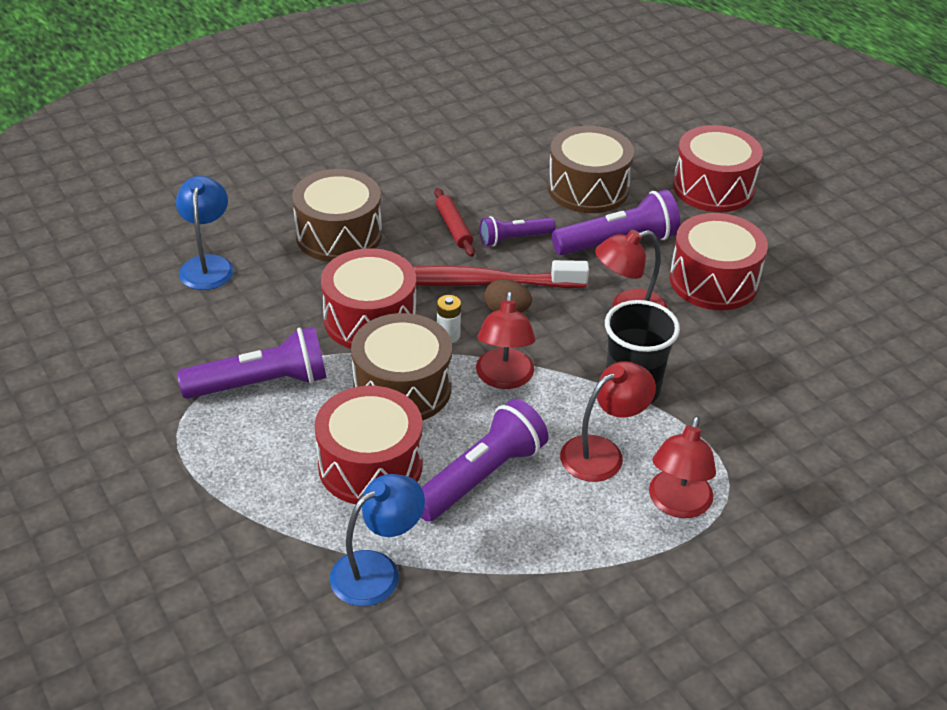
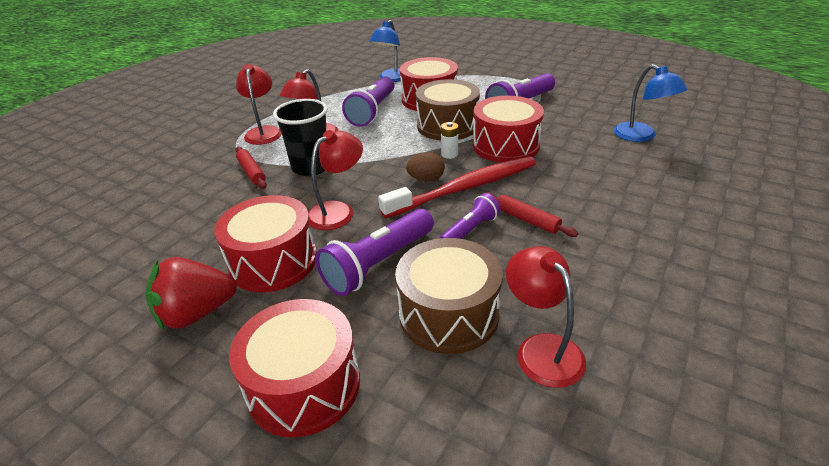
camera: 155 degrees right, 5 degrees down
brown drum [292,169,382,262] -> none
red lamp [476,291,535,389] -> red lamp moved to [506,246,586,388]
none -> red strawberry [146,257,237,330]
none -> red rolling pin [236,146,267,189]

